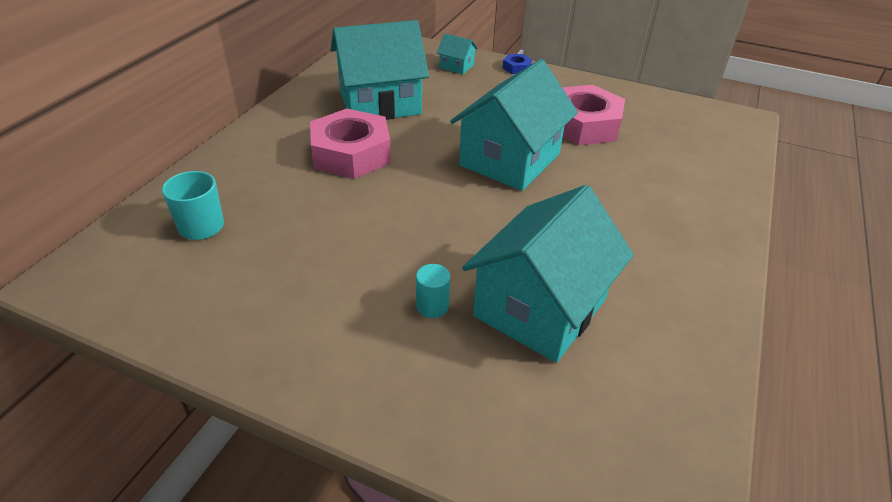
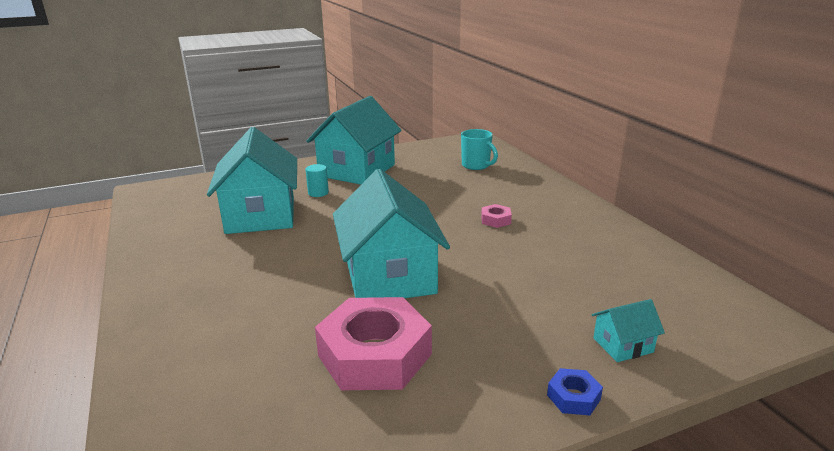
camera: 135 degrees right, 15 degrees down
pink nut [310,109,391,179] -> pink nut [481,204,512,228], size x0.42
turquoise house [331,20,429,120] -> turquoise house moved to [307,96,402,185]

